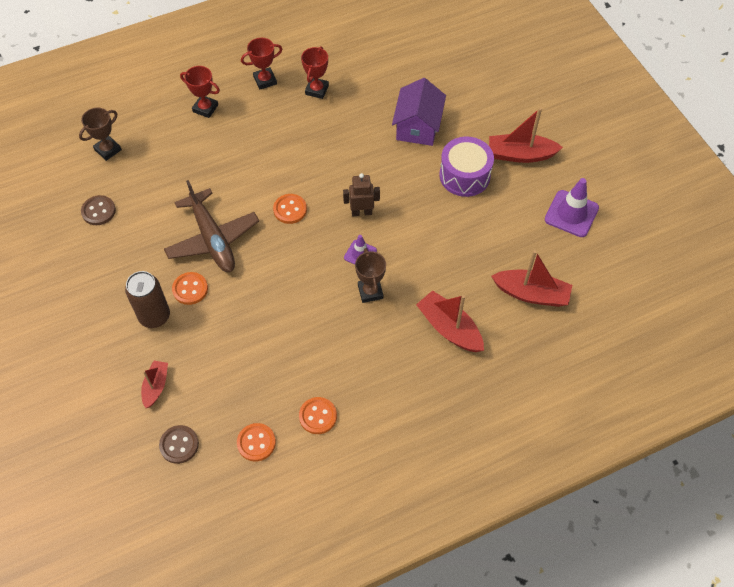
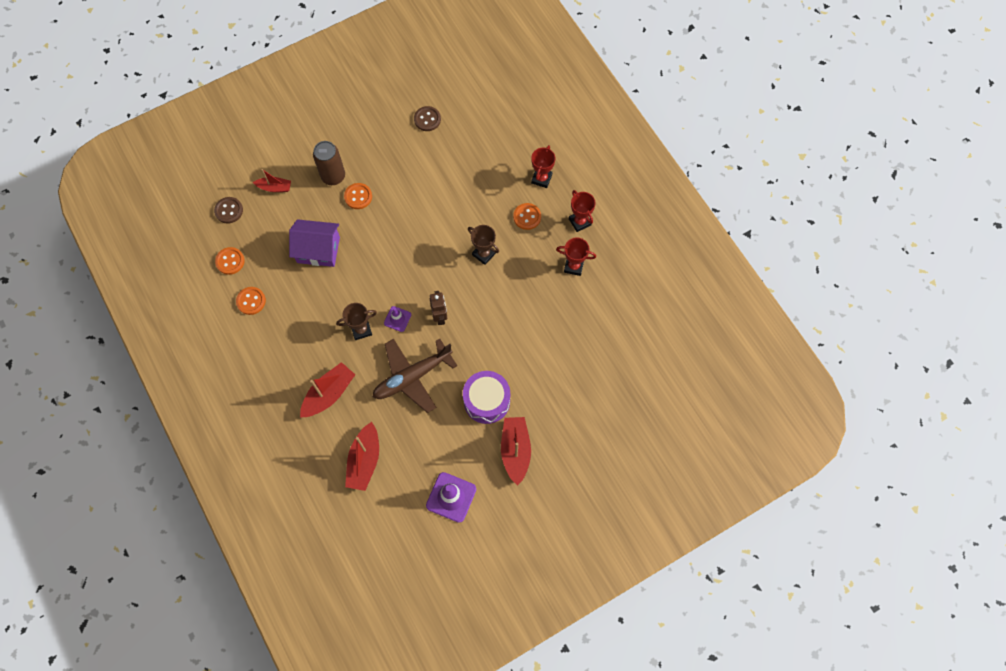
camera: 85 degrees right, 10 degrees up
brown trophy [79,108,122,161] -> brown trophy moved to [468,225,499,265]
brown plane [164,180,259,272] -> brown plane moved to [373,339,457,413]
orange button [273,194,307,224] -> orange button moved to [513,203,541,230]
purple house [392,78,446,146] -> purple house moved to [289,219,340,267]

